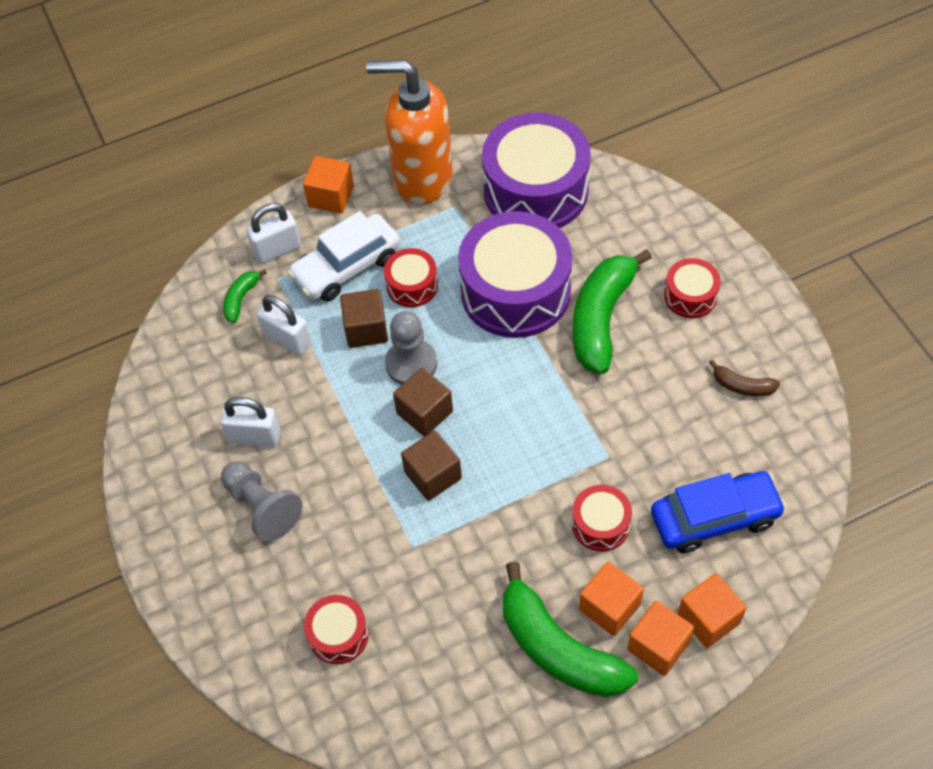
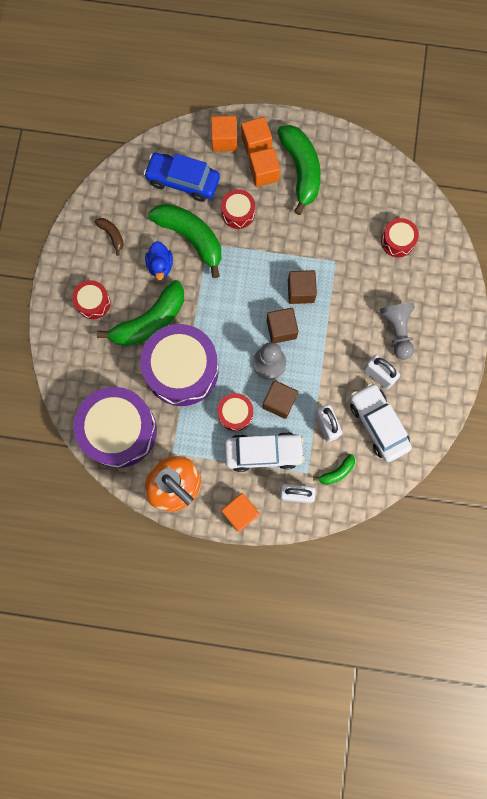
camera: 150 degrees left, 20 degrees up
none -> blue duck [145,241,173,280]
none -> green banana [148,204,221,278]
none -> white car [350,383,412,462]

